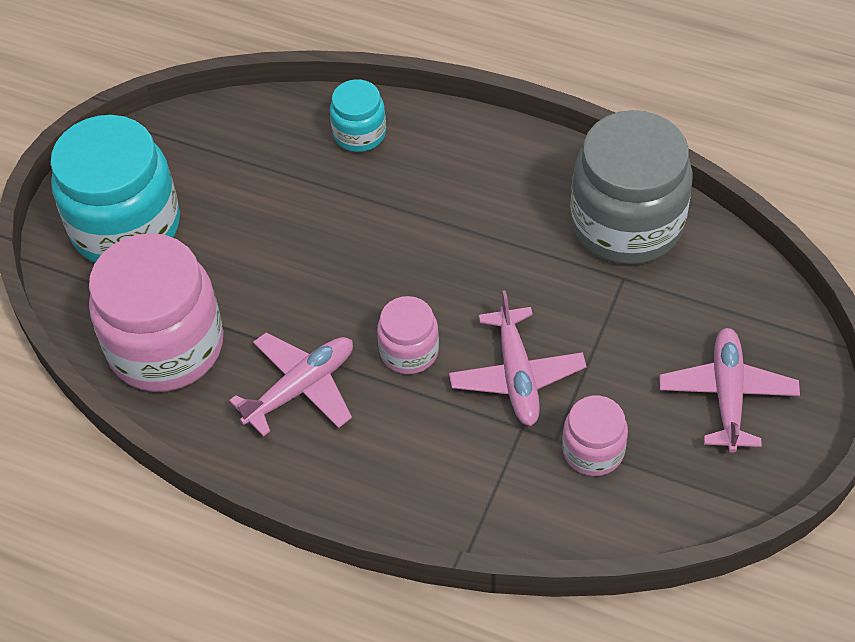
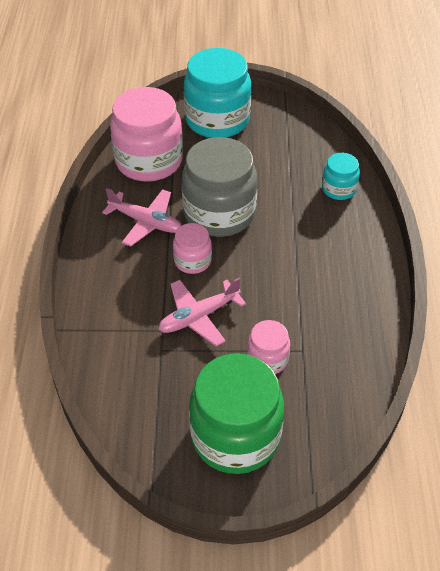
camera: 65 degrees right, 5 degrees down
pink jar [562,396,628,476] -> pink jar moved to [247,320,290,374]
grey jar [570,110,693,265] -> grey jar moved to [182,137,257,237]
pink plane [660,328,800,453] -> green jar [189,353,284,474]

